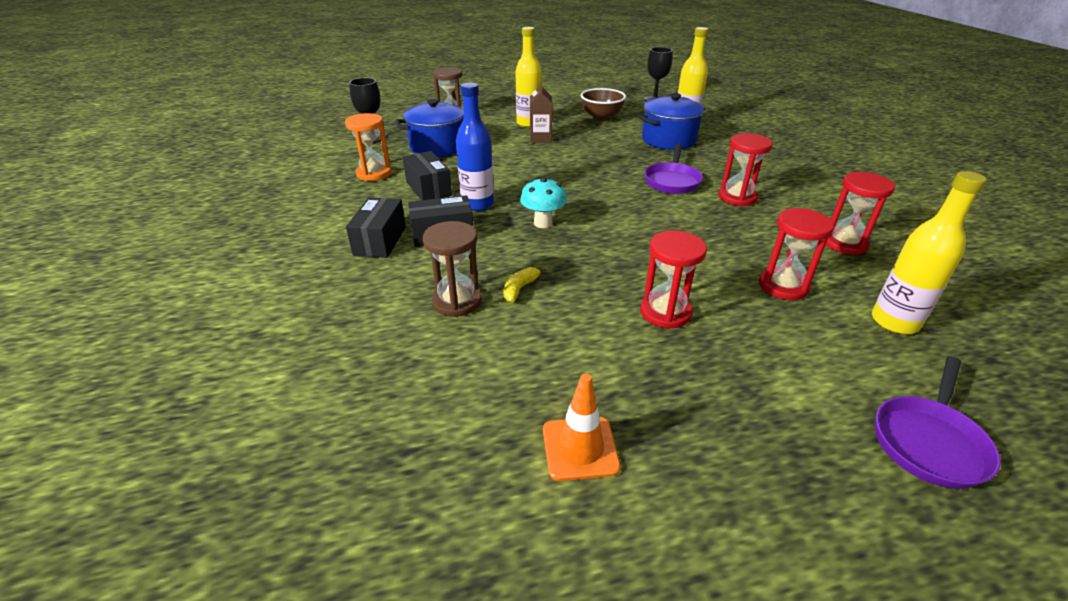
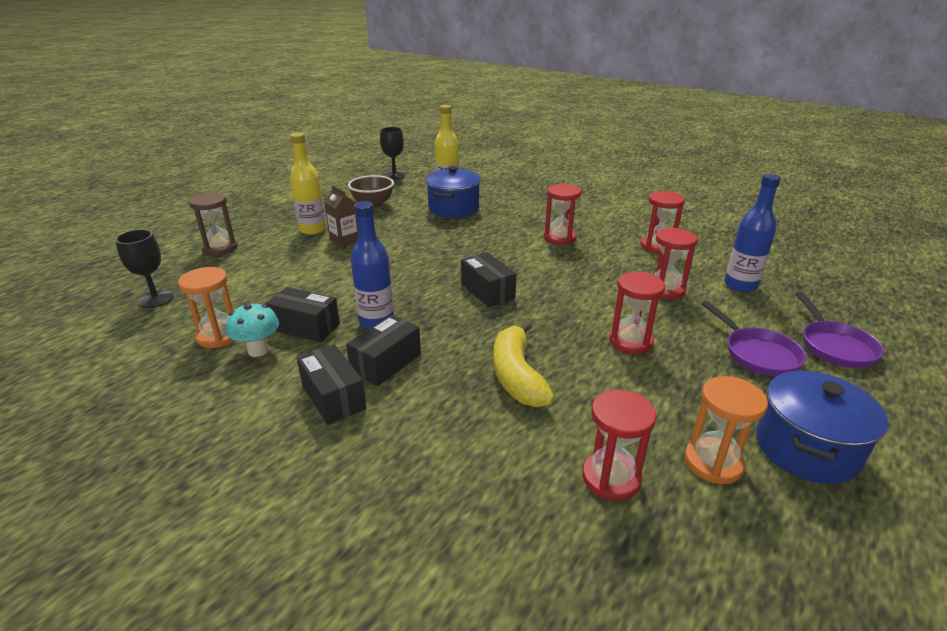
camera: 40 degrees left, 5 degrees down
blue pot [396,99,464,157] -> blue pot moved to [756,370,888,484]
brown hourglass [423,221,482,317] -> none
yellow banana [503,267,547,302] -> yellow banana [494,321,554,407], size x2.14
turquoise mushroom [520,177,567,228] -> turquoise mushroom moved to [226,303,279,357]
orange traffic cone [543,373,621,481] -> orange hourglass [684,376,768,484]
purple pan [645,143,703,194] -> purple pan moved to [701,301,806,376]
yellow bottle [872,171,987,334] -> blue bottle [724,174,781,293]
none -> black box [461,252,516,307]
none -> red hourglass [582,389,657,501]

